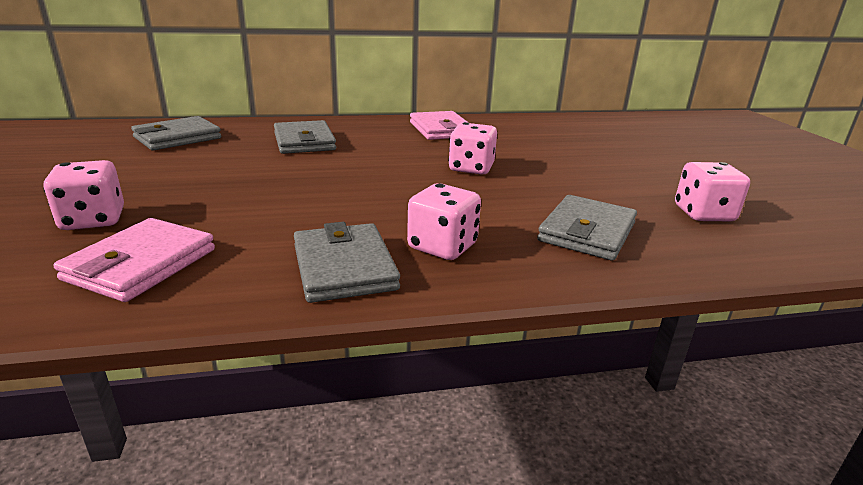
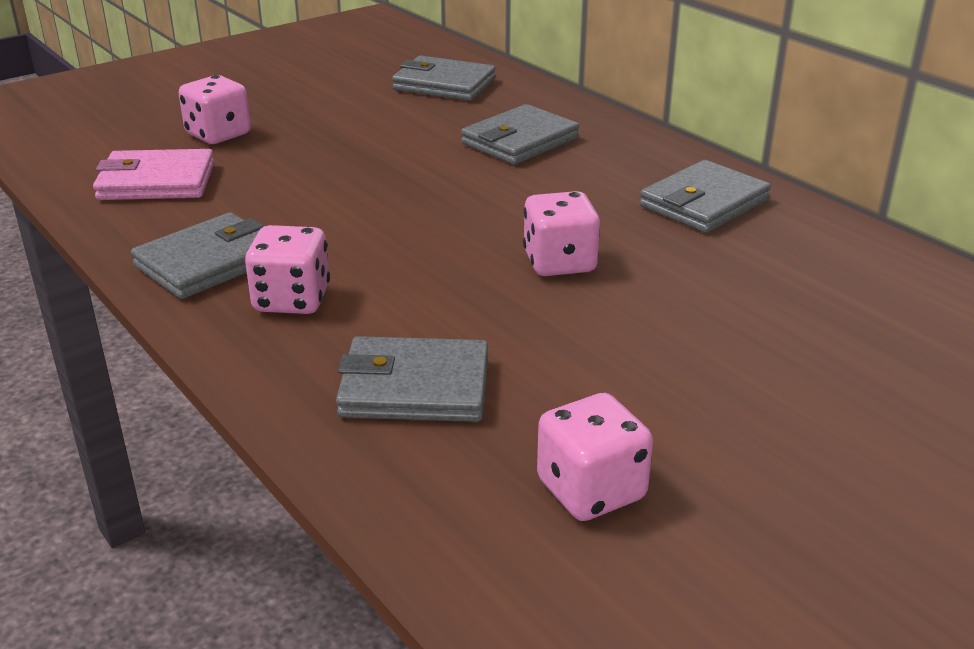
camera: 65 degrees right, 5 degrees up
pink wallet [410,111,469,140] -> grey wallet [640,160,771,233]

